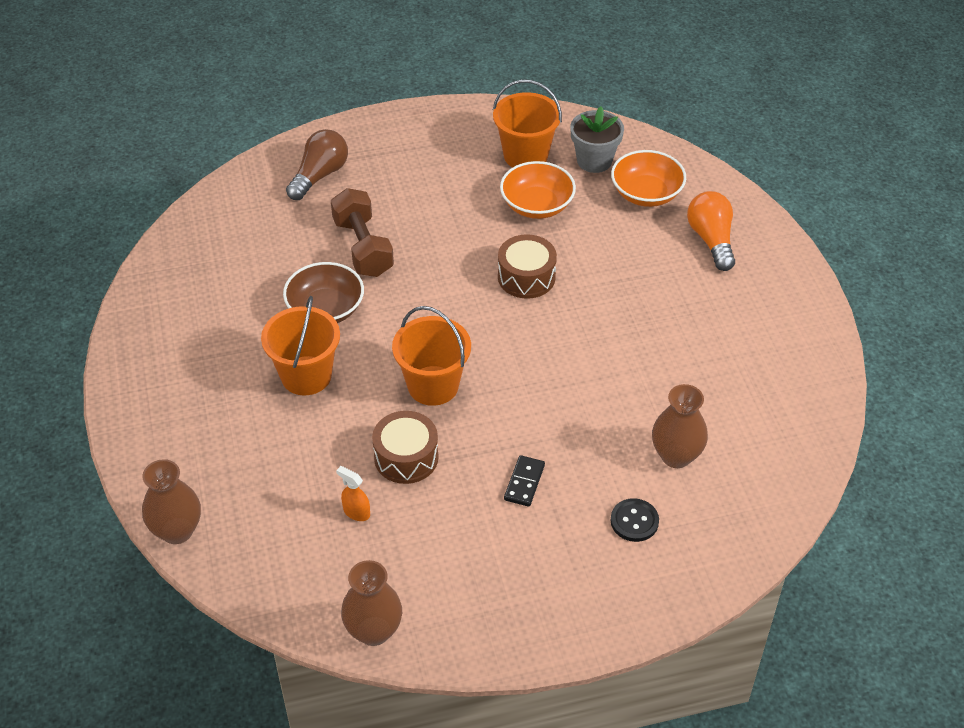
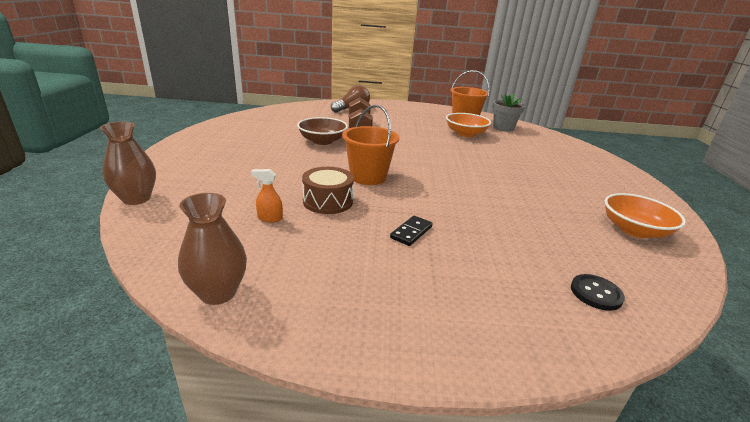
camera: 15 degrees right, 20 degrees down
orange bucket [261,296,340,395] -> none
orange spray bottle [336,466,370,521] -> orange spray bottle turned 45 degrees counterclockwise [251,169,283,222]
brown drum [498,234,557,299] -> none
orange bowl [611,150,686,207] -> orange bowl moved to [604,193,686,238]
black button [611,498,659,542] -> black button moved to [571,274,625,311]
brown vase [652,384,708,468] -> none
orange light bulb [687,191,735,271] -> none

